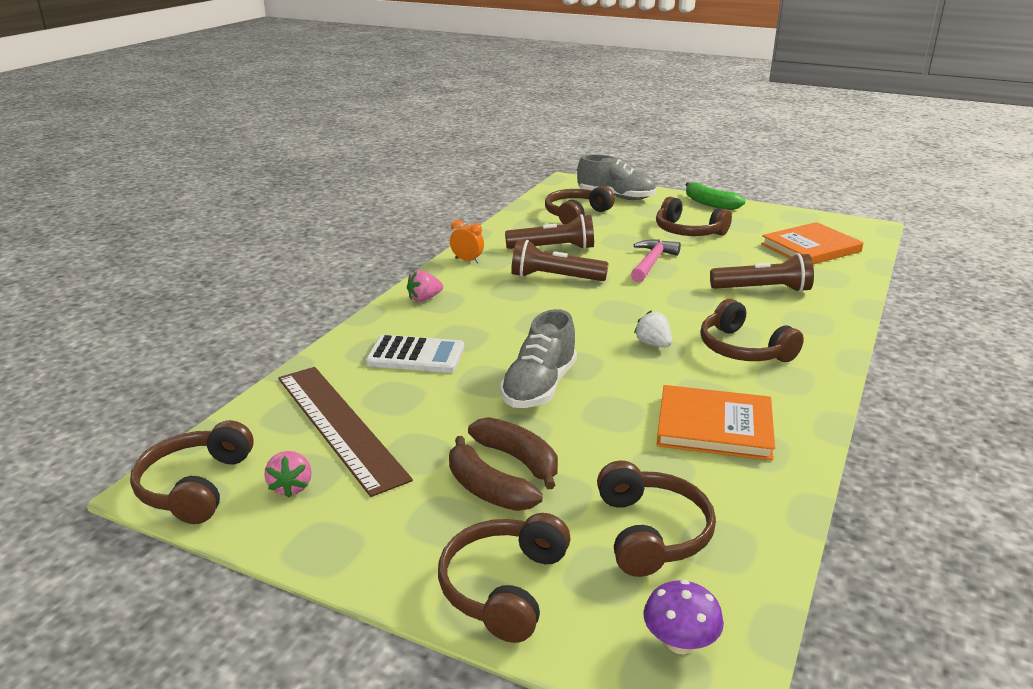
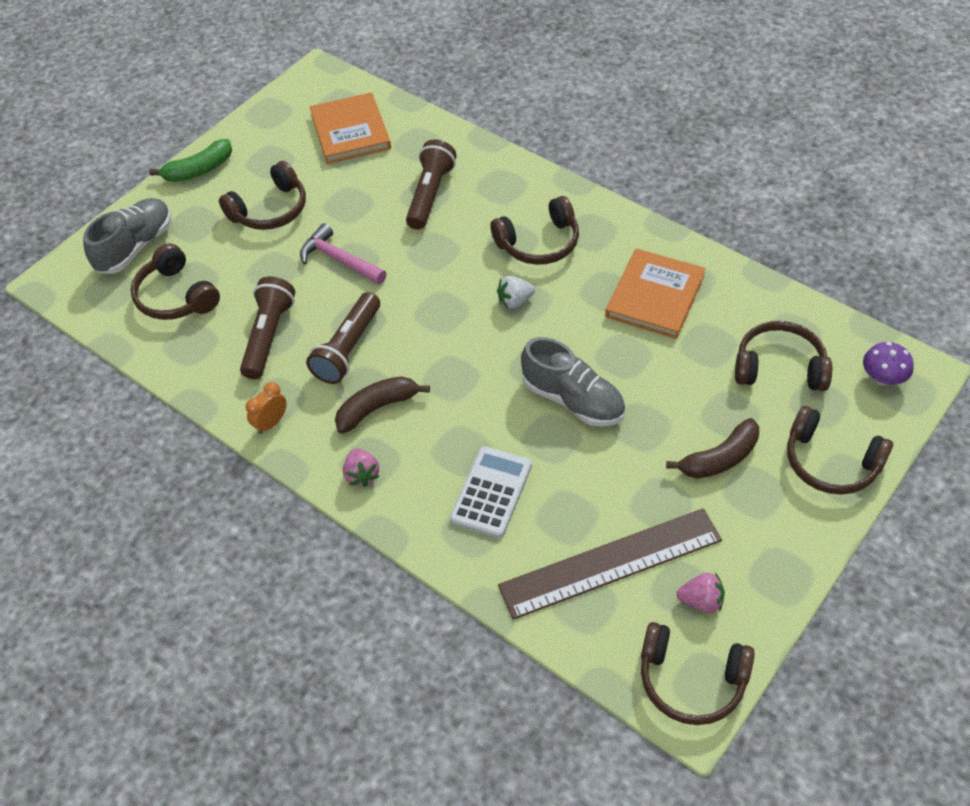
camera: 75 degrees left, 25 degrees up
brown banana [468,417,558,489] -> brown banana moved to [335,376,430,434]

